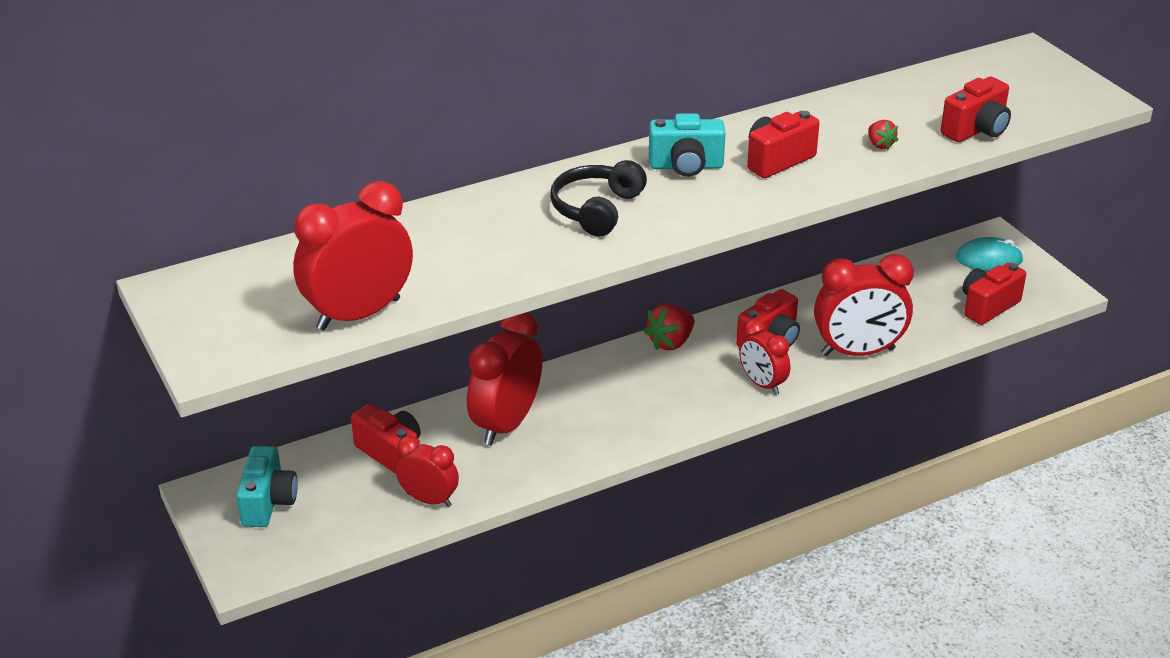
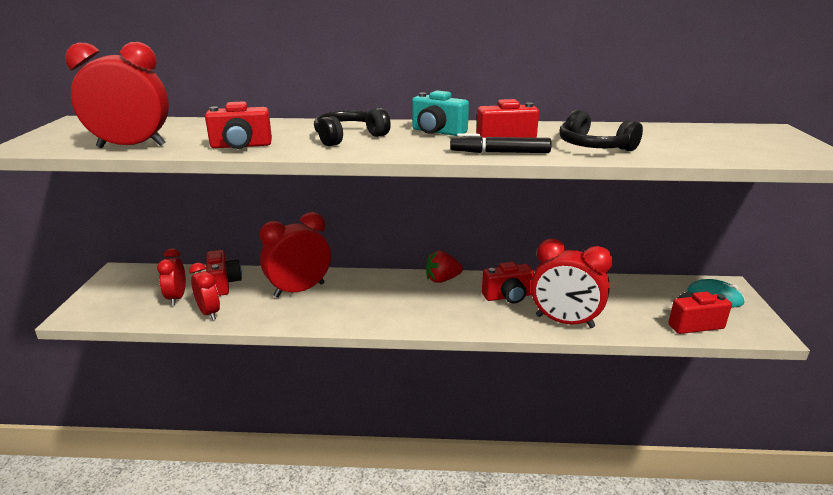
camera: 30 degrees right, 10 degrees down
turquoise camera [236,446,298,527] -> none
red clock [739,319,790,395] -> red clock moved to [157,248,186,306]
red strawberry [868,120,898,150] -> black headphones [559,110,643,151]
red camera [940,77,1011,142] -> red camera moved to [205,101,272,149]
none -> black marker [450,133,552,153]

